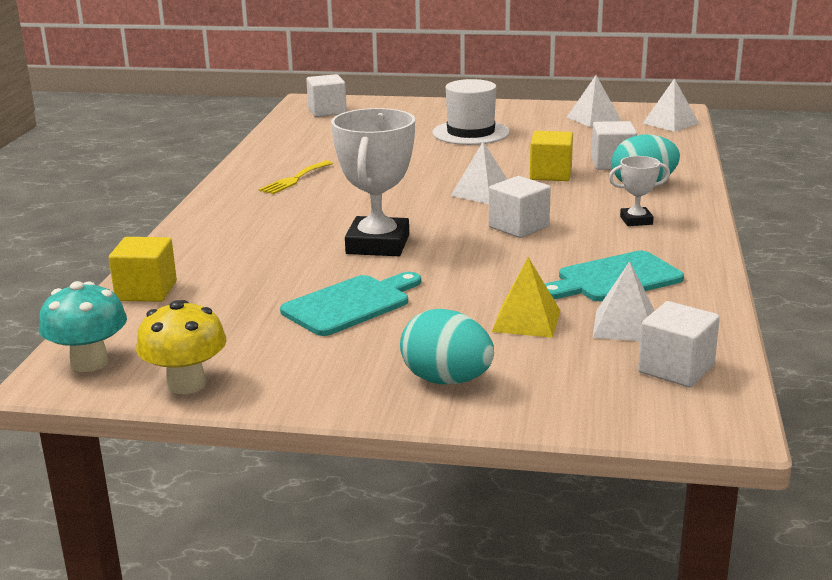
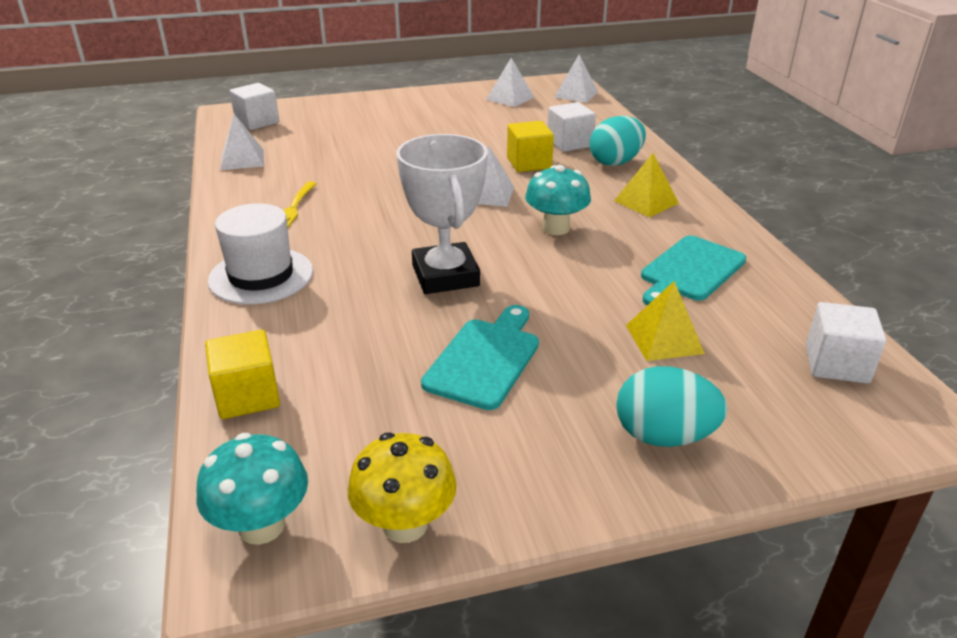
camera: 25 degrees left, 10 degrees up
white hat [432,79,510,145] -> white hat moved to [208,203,313,304]
white cube [489,176,551,238] -> turquoise mushroom [525,165,591,235]
white pyramid [592,261,655,341] -> white pyramid moved to [221,114,264,170]
white trophy [609,156,670,226] -> yellow pyramid [614,153,679,217]

